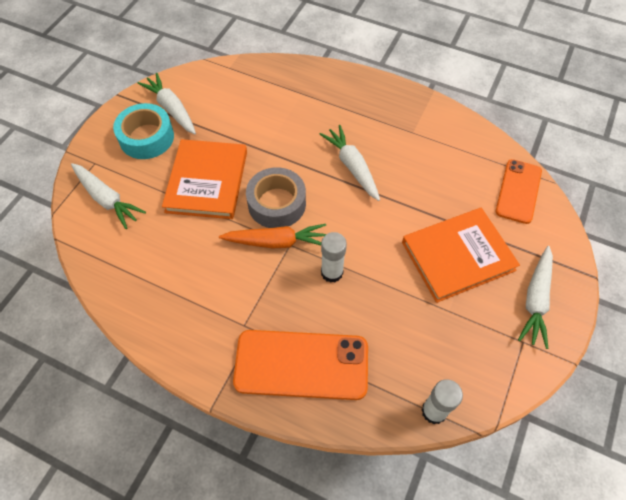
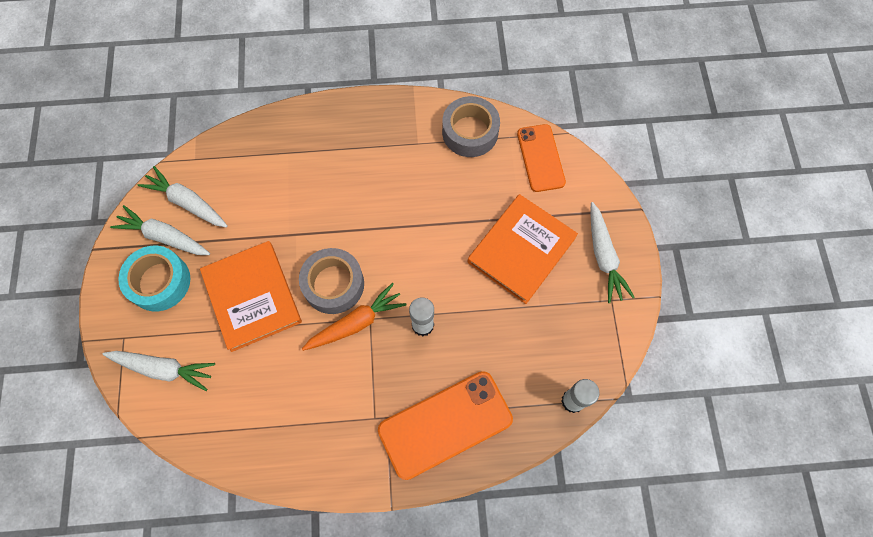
camera: 30 degrees left, 10 degrees up
white carrot [320,125,380,201] -> white carrot moved to [138,166,228,228]
none -> grey tape [442,96,500,157]

